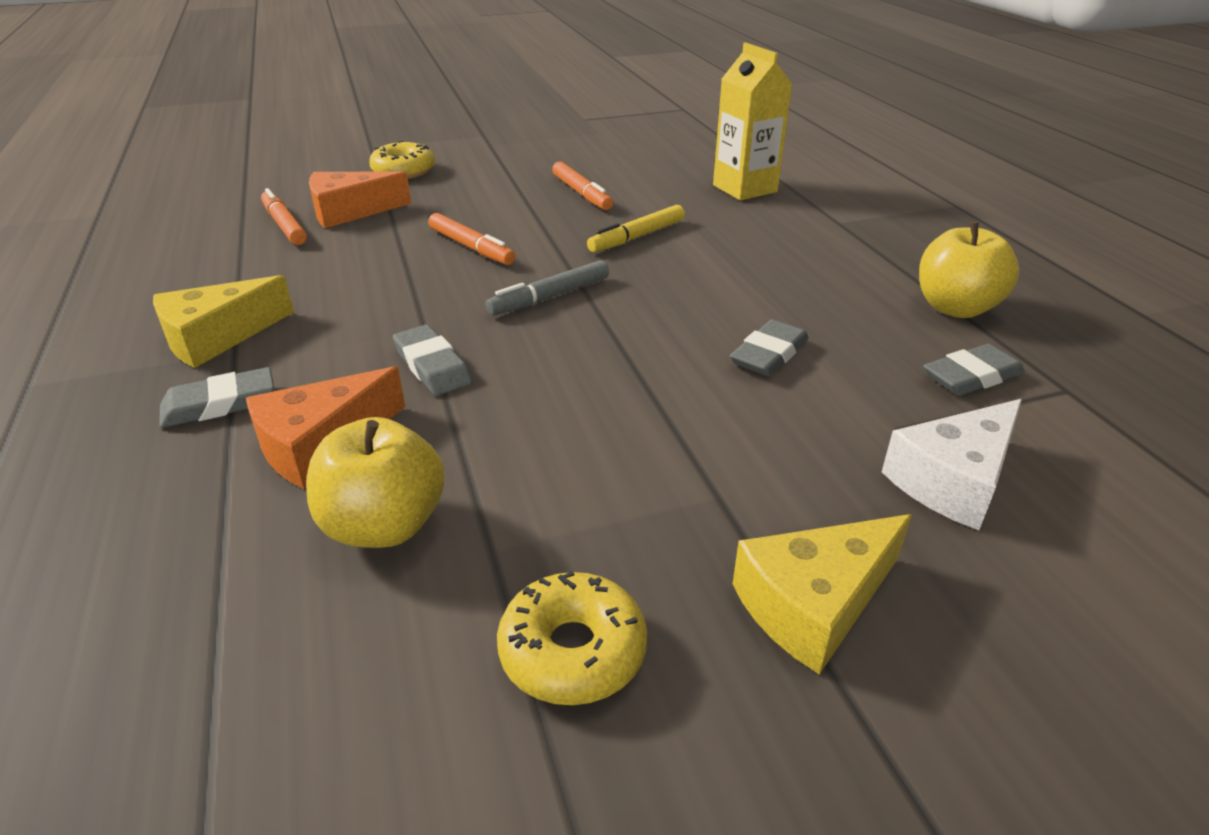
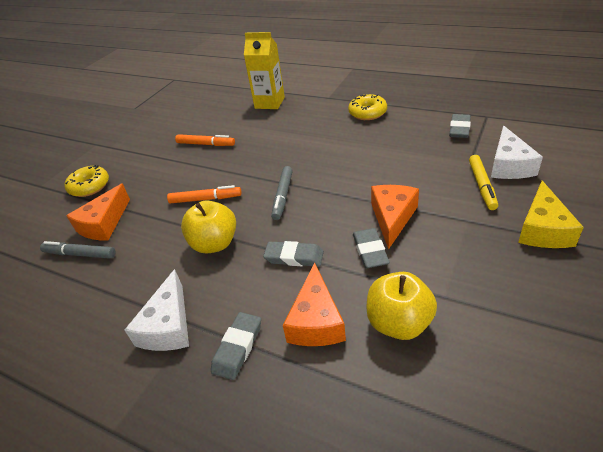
camera: 40 degrees left, 5 degrees up
yellow cheese [153,275,294,368] -> white cheese [125,269,189,351]
orange marker [261,188,307,245] -> grey marker [40,241,115,259]
yellow donut [497,571,647,705] -> yellow donut moved to [348,94,387,120]
yellow marker [587,205,685,252] -> yellow marker moved to [469,155,498,210]
grey eraser [730,319,809,376] -> grey eraser moved to [353,228,390,268]
yellow apple [919,222,1019,318] -> yellow apple moved to [181,200,236,254]
none -> orange cheese [371,185,419,250]

